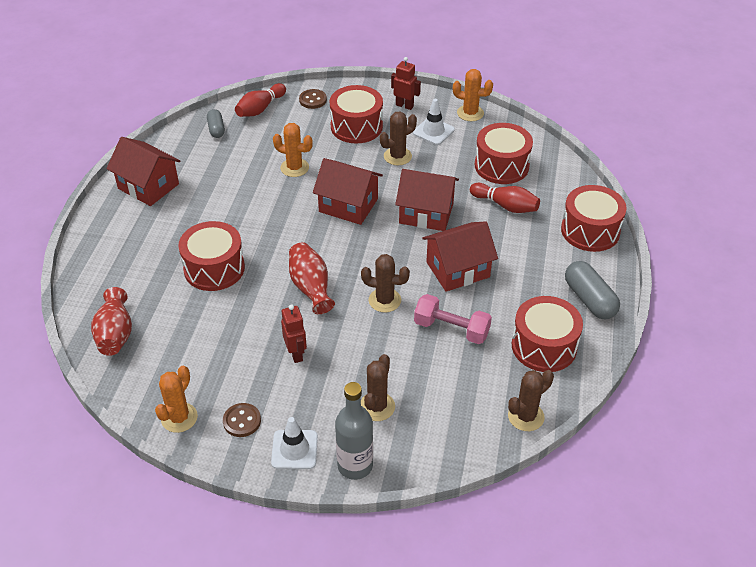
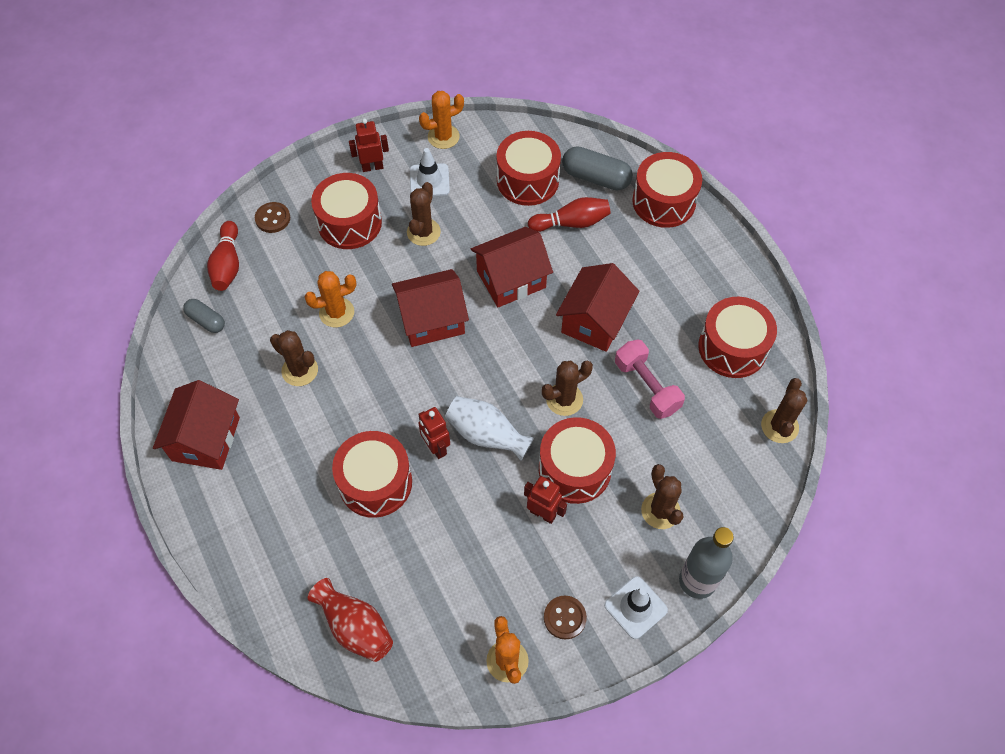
camera: 40 degrees left, 15 degrees up
red house [106,137,180,206] -> red house turned 75 degrees counterclockwise [153,380,240,470]
red vase [289,242,335,314] -> white vase [445,396,534,461]
pink dumbbell [414,294,492,344] -> pink dumbbell turned 75 degrees clockwise [615,339,685,419]
grey capsule [565,261,620,319] -> grey capsule moved to [562,146,633,190]
none -> brown cactus [270,330,318,386]
none -> red robot [418,407,450,459]
none -> red drum [539,417,616,504]

